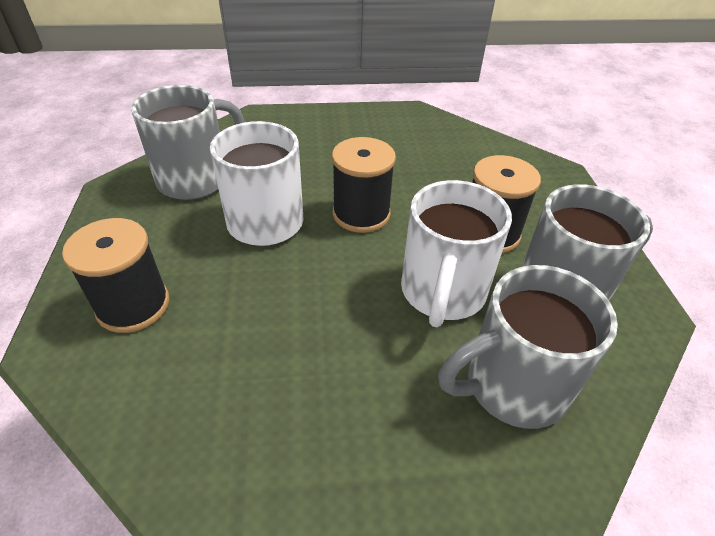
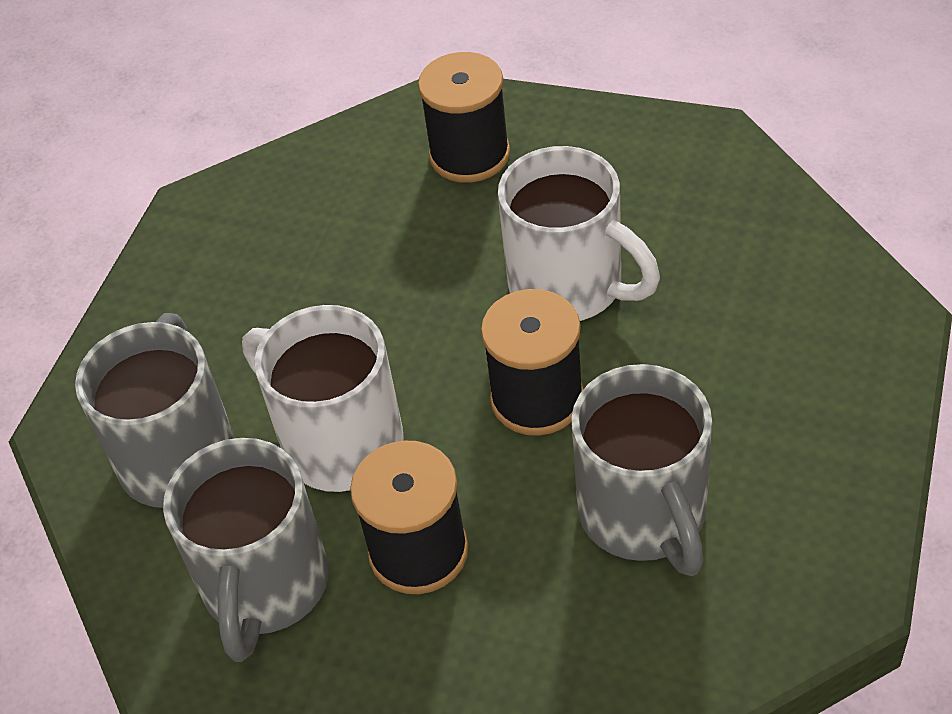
camera: 120 degrees right, 5 degrees up
grey mug [131,85,245,200] -> grey mug moved to [571,364,712,576]

